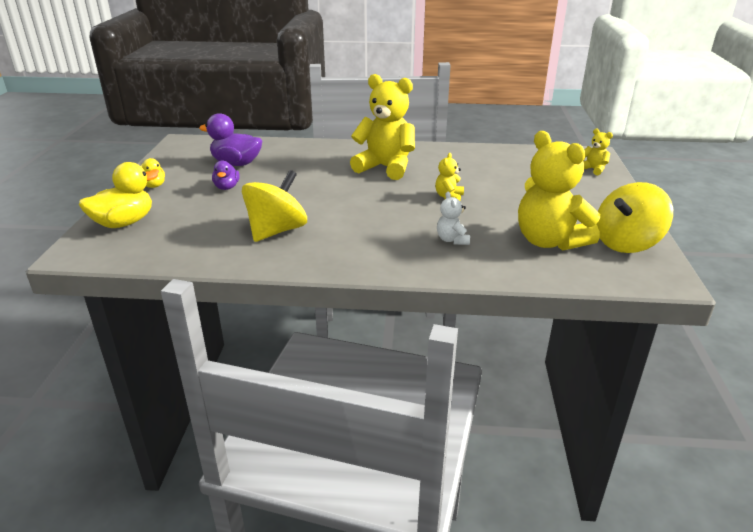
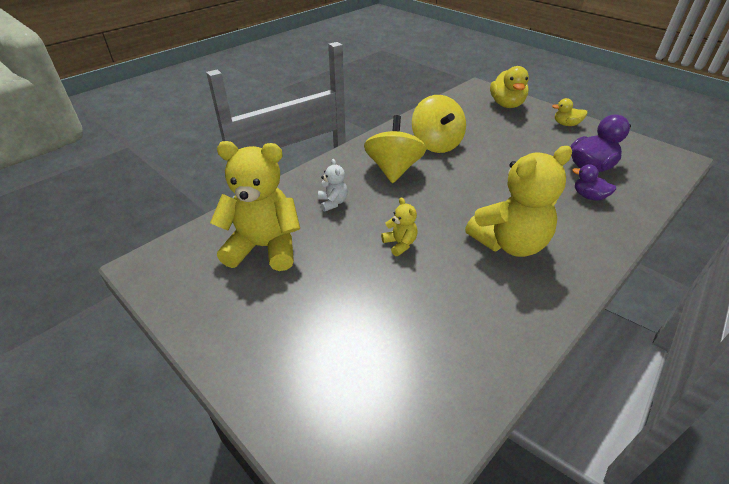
camera: 130 degrees right, 10 degrees up
purple duck [212,161,240,190] -> purple duck moved to [572,164,616,201]
white teddy bear [437,192,470,245] -> white teddy bear turned 45 degrees clockwise [318,159,348,212]
yellow teddy bear [584,129,613,175] -> none
yellow spinning top [596,182,673,253] -> yellow spinning top moved to [364,115,426,183]

